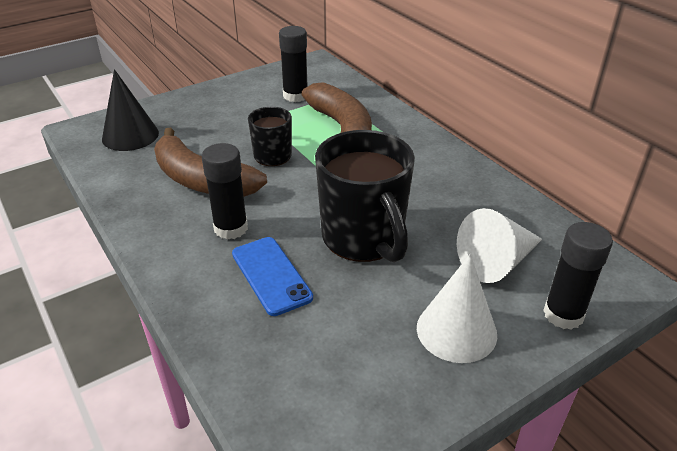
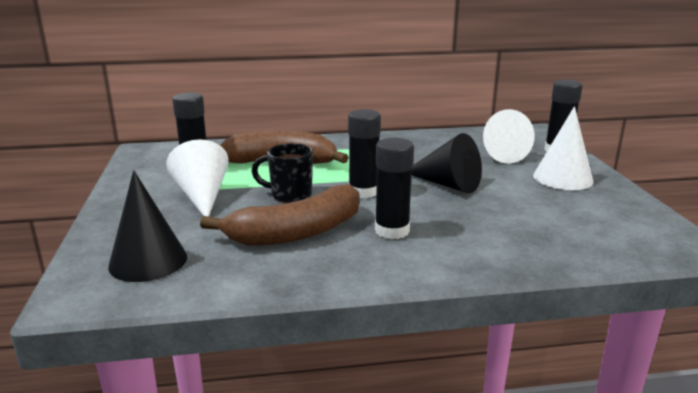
camera: 65 degrees left, 15 degrees down
blue phone [232,237,313,316] -> none
black mug [315,130,415,263] -> black cone [411,133,482,194]
none -> white cone [166,139,229,217]
none -> black glue stick [348,109,381,198]

